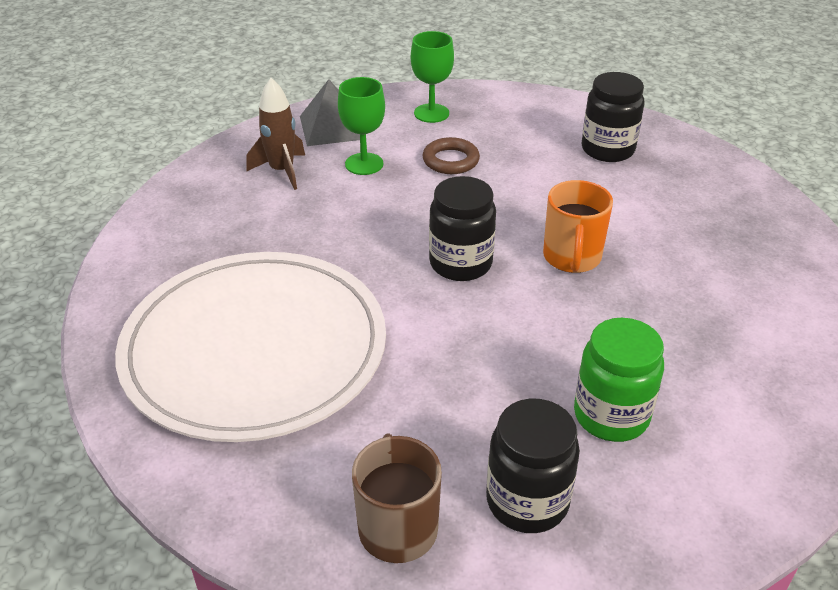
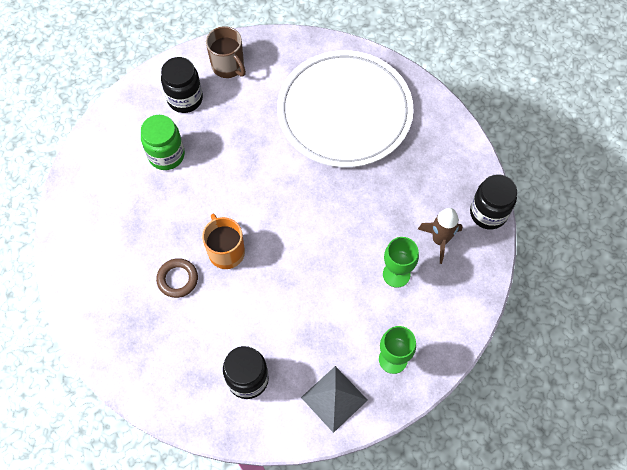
camera: 150 degrees right, 25 degrees up
grey pyramid [300,79,360,146] -> grey pyramid moved to [301,366,368,433]
brown ring [422,137,480,174] -> brown ring moved to [156,258,198,298]
black jar [429,176,496,281] -> black jar moved to [470,174,517,230]

